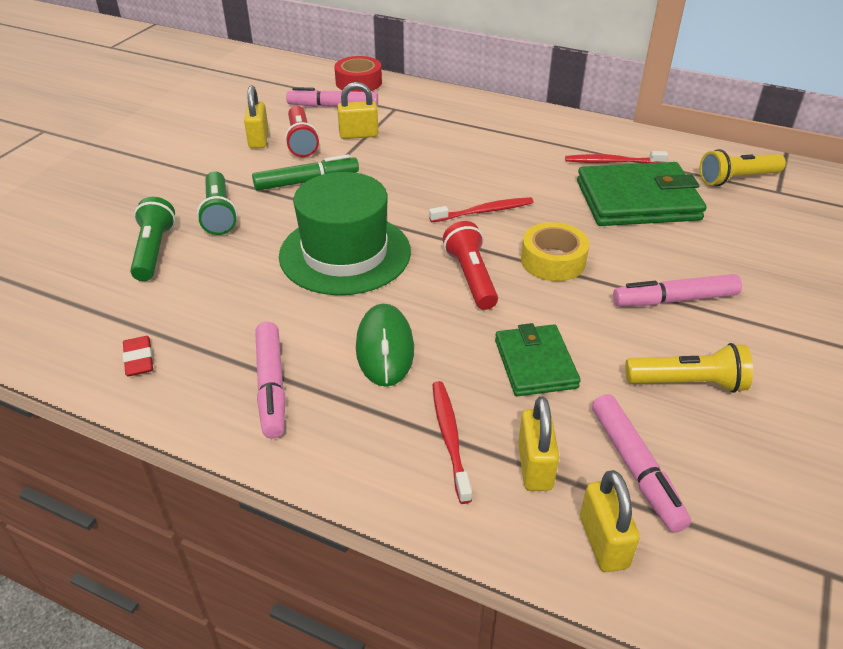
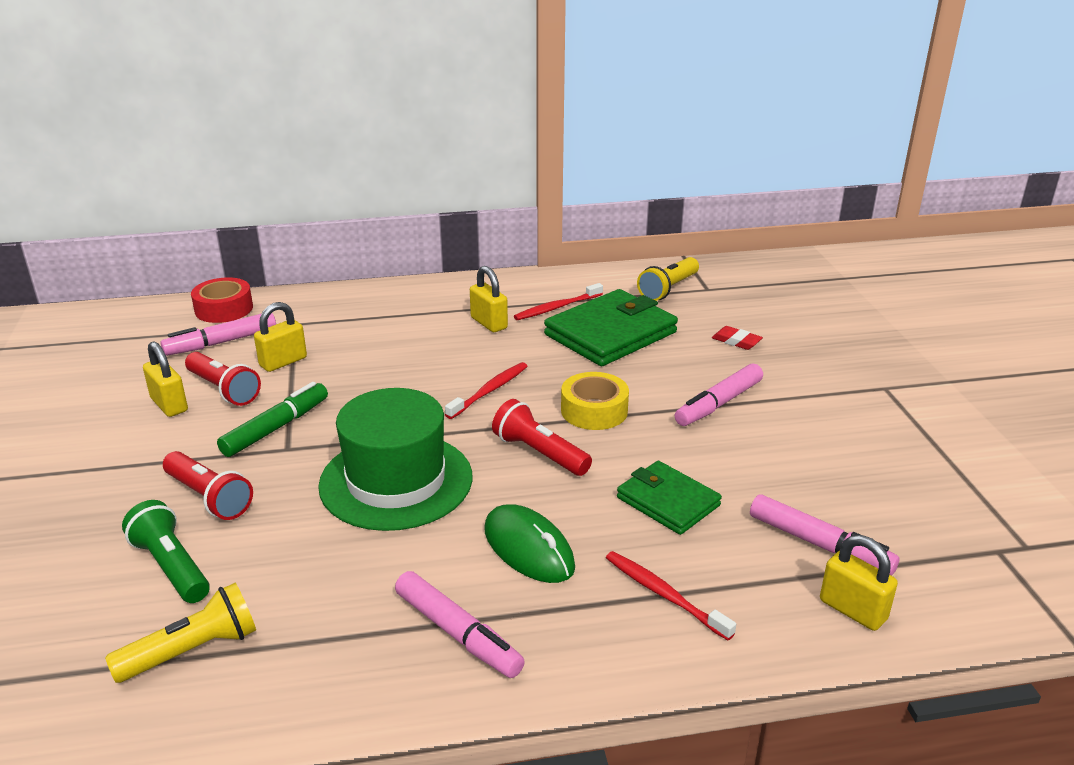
camera: 35 degrees left, 10 degrees down
red eraser [123,336,153,376] -> red eraser moved to [712,326,763,350]
green flashlight [197,172,238,235] -> red flashlight [163,451,253,520]
yellow padlock [518,396,559,491] -> yellow padlock moved to [470,266,508,332]
yellow flashlight [625,343,753,393] -> yellow flashlight moved to [105,583,256,683]

